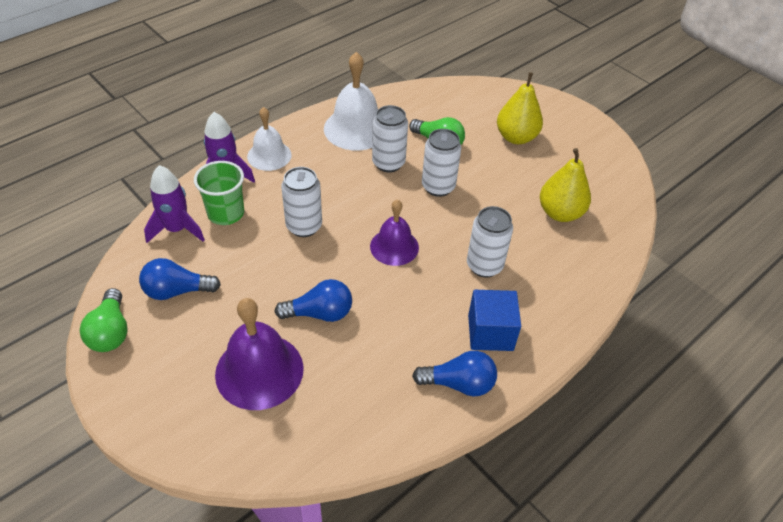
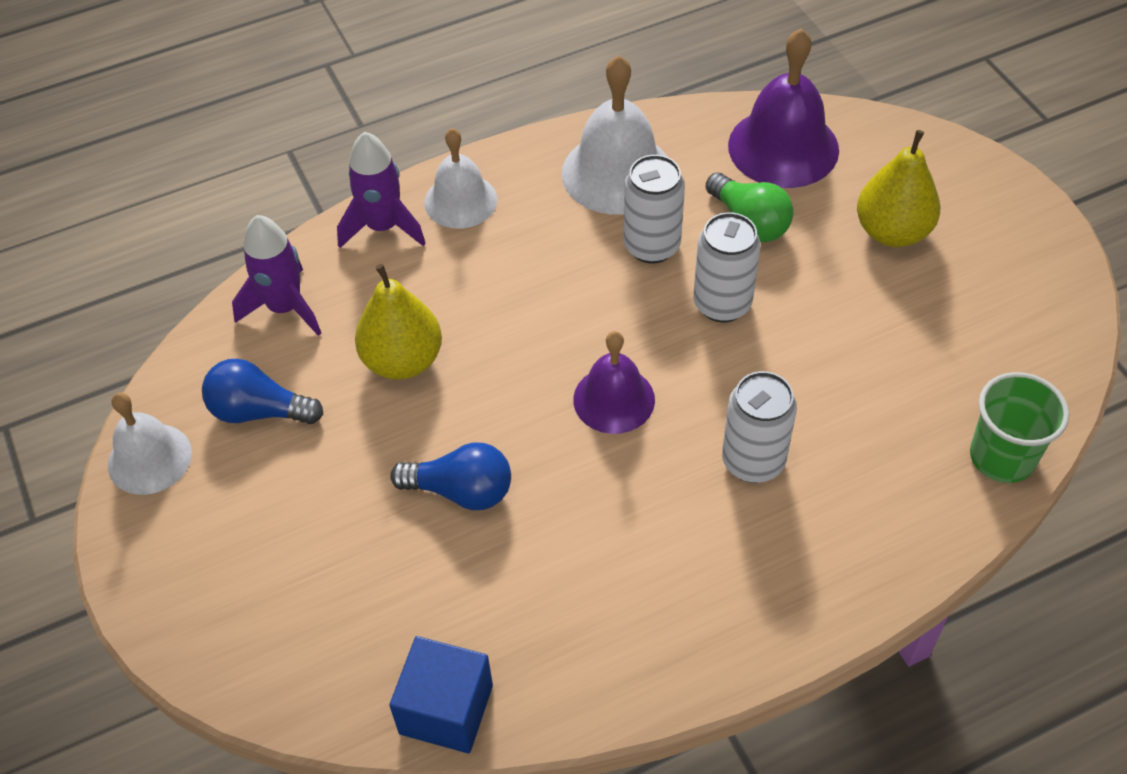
camera: 20 degrees right, 5 degrees up
green light bulb [80,288,128,352] -> white bell [108,393,192,495]
green cup [194,161,244,225] -> green cup moved to [970,372,1069,483]
purple bell [215,298,304,410] -> purple bell moved to [728,29,839,188]
white can [281,167,322,237] -> none
blue light bulb [412,351,497,397] -> none
blue cube [468,290,521,351] -> blue cube moved to [389,636,493,753]
yellow pear [540,148,591,222] -> yellow pear moved to [355,264,442,380]

